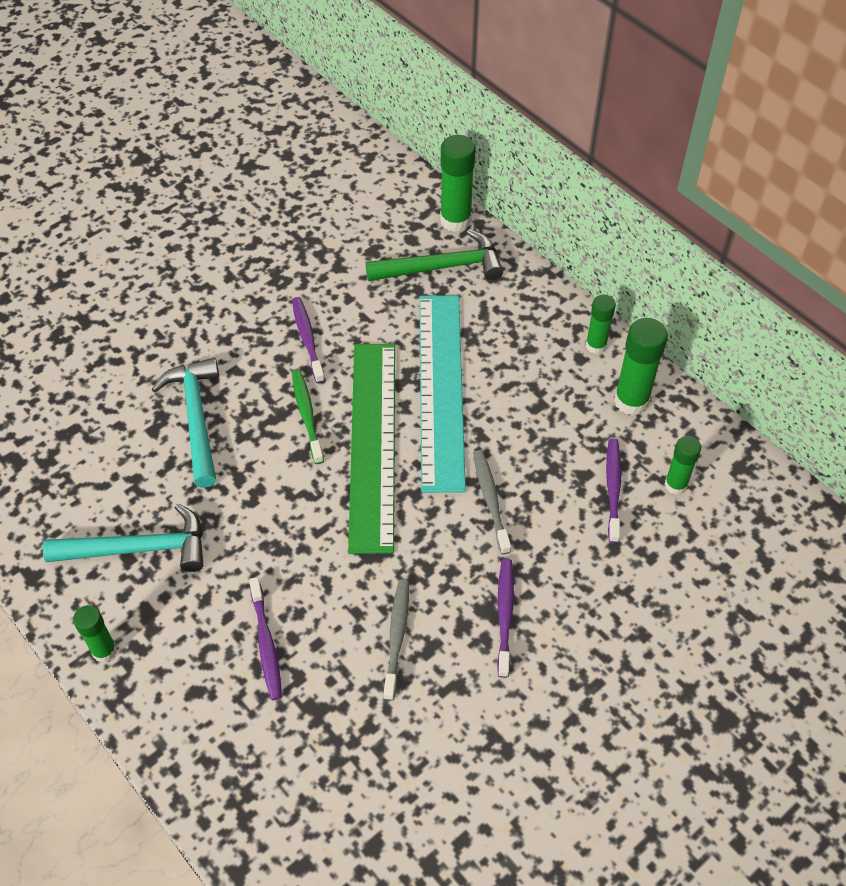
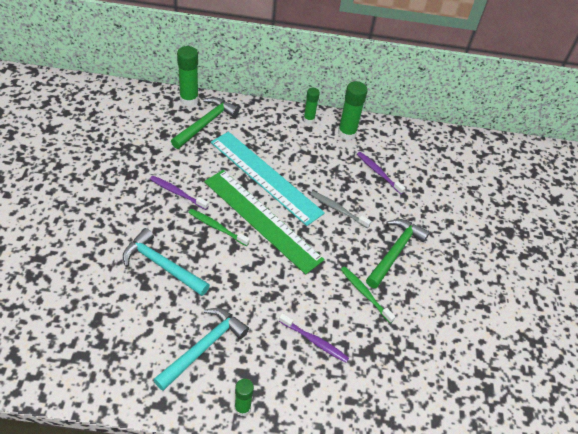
camera: 50 degrees left, 5 degrees down
grey toothbrush [383,579,409,701] -> green toothbrush [341,266,395,323]
purple toothbrush [497,559,514,678] -> green hammer [366,219,430,288]
green glue stick [664,436,701,495] -> none

